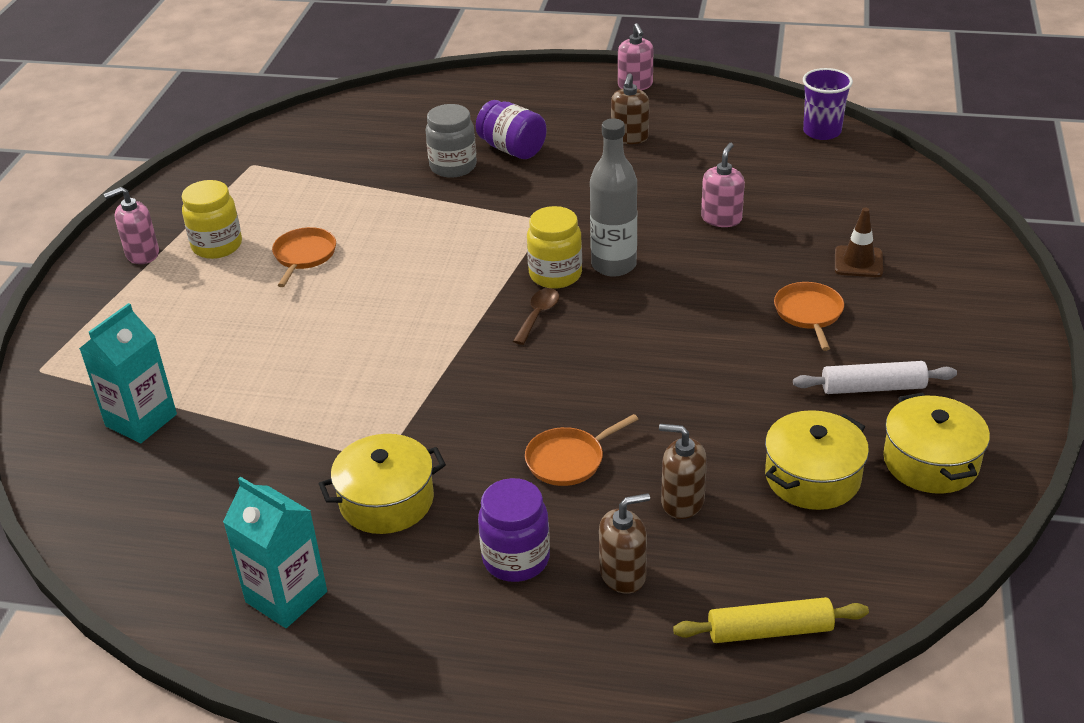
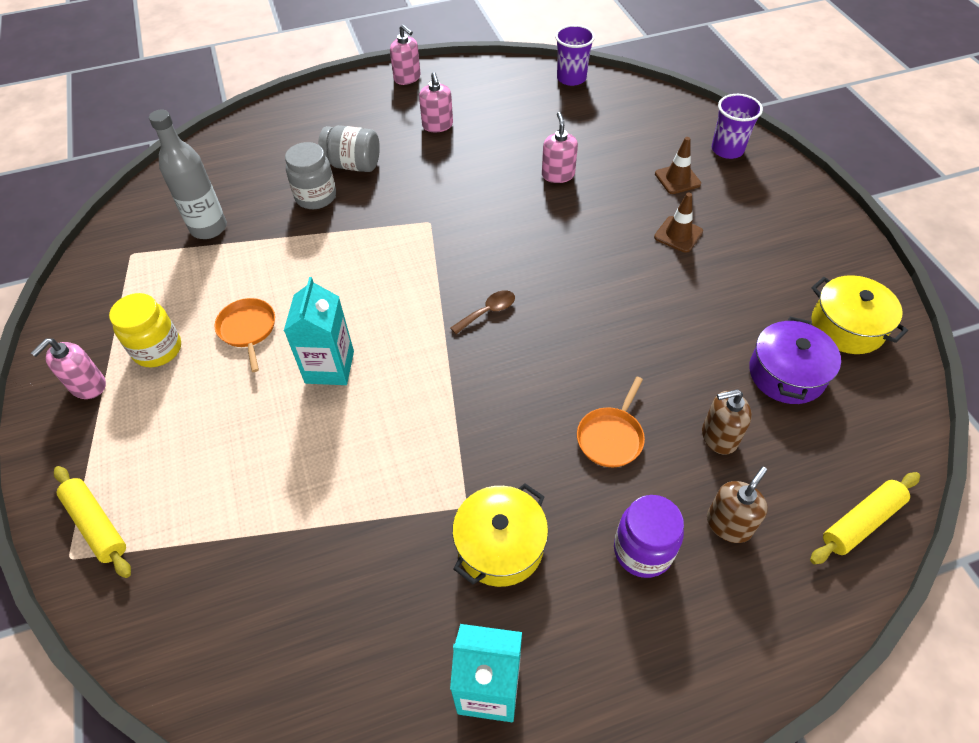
camera: 30 degrees left, 15 degrees up
turquoise carton [79,303,177,443] -> turquoise carton moved to [284,277,354,385]
purple jar [476,100,547,159] -> grey jar [318,125,380,172]
brown spoon [513,288,559,345] -> brown spoon turned 60 degrees clockwise [450,290,515,334]
yellow jar [527,206,582,289] -> none
grey bottle [590,118,637,276] -> grey bottle moved to [149,110,227,239]
brown soap dispenser [611,73,649,144] -> pink soap dispenser [419,72,453,132]
yellow pot [765,410,869,510] -> purple pot [749,317,841,404]
orange pan [774,282,844,351] -> brown traffic cone [654,193,703,253]
white rolling pin [793,361,957,394] -> none
none -> yellow rolling pin [54,466,131,578]
none -> purple cup [712,94,763,159]

